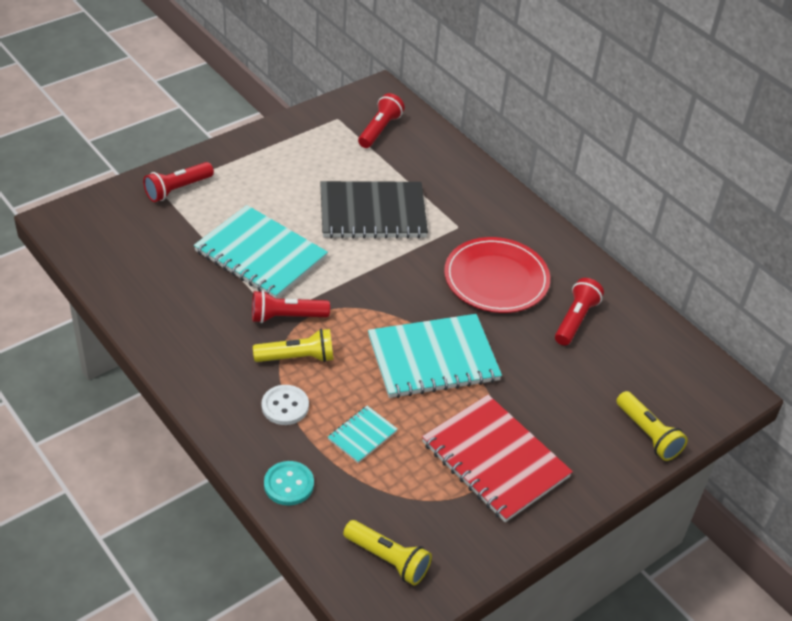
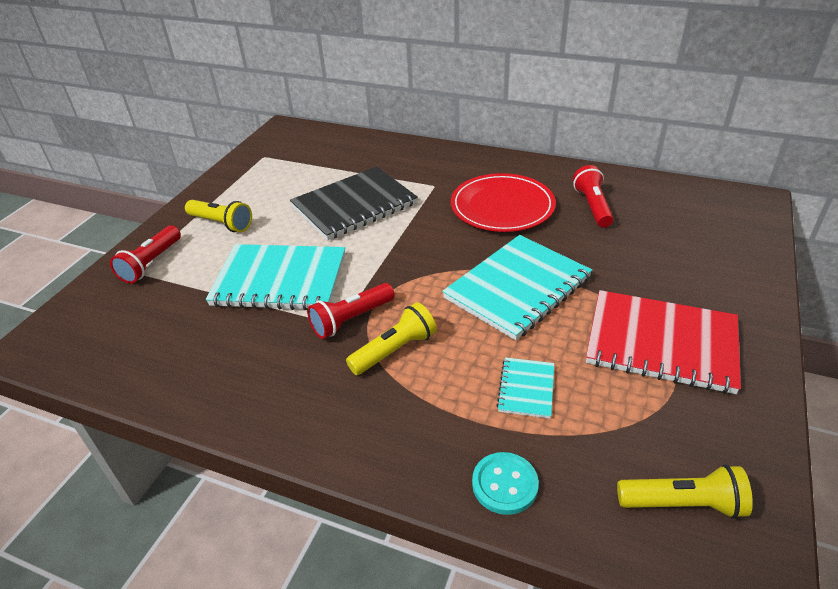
camera: 25 degrees left, 5 degrees down
white button [261,385,309,425] -> none
red flashlight [358,93,405,148] -> none
yellow flashlight [616,391,688,461] -> yellow flashlight moved to [185,200,252,232]

